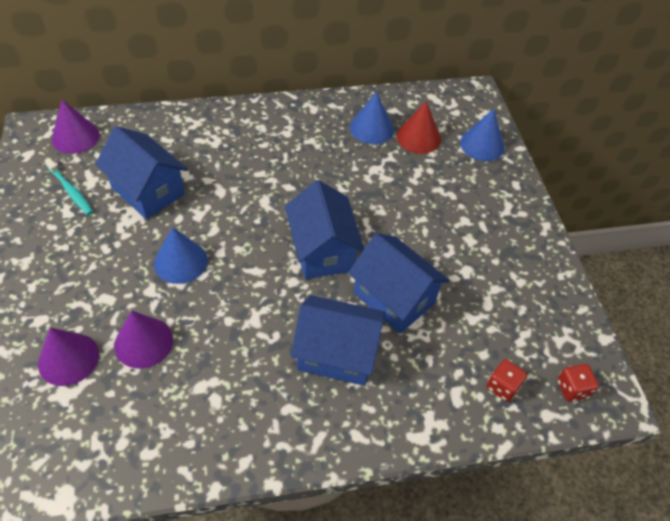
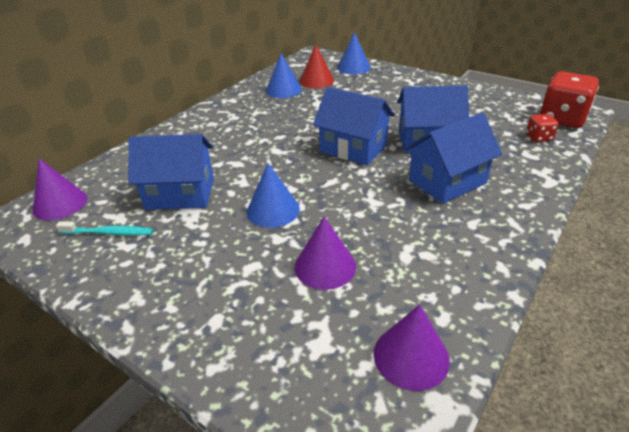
camera: 40 degrees left, 15 degrees down
purple cone [38,328,99,386] -> purple cone moved to [374,304,450,391]
red dice [557,364,599,402] -> red dice [540,71,599,128], size x2.04

